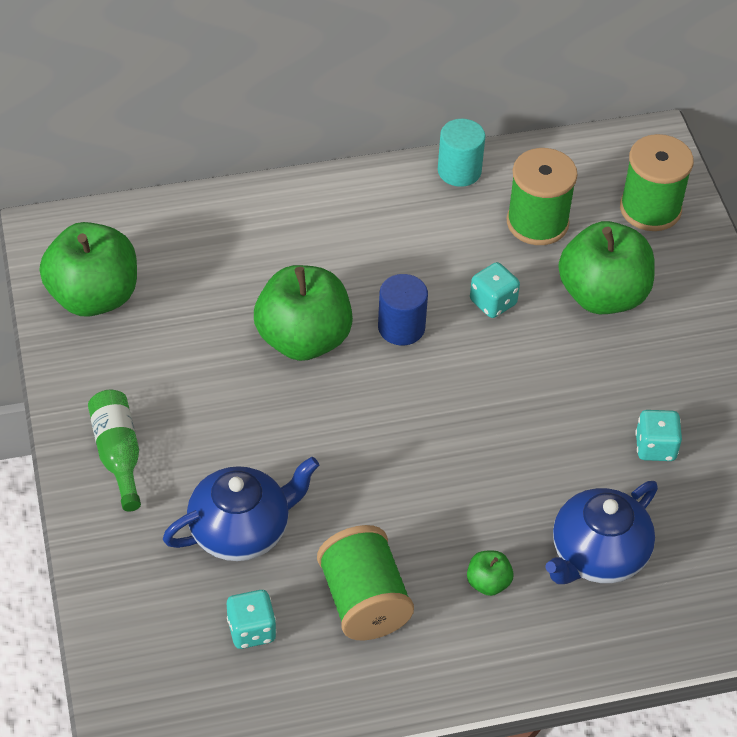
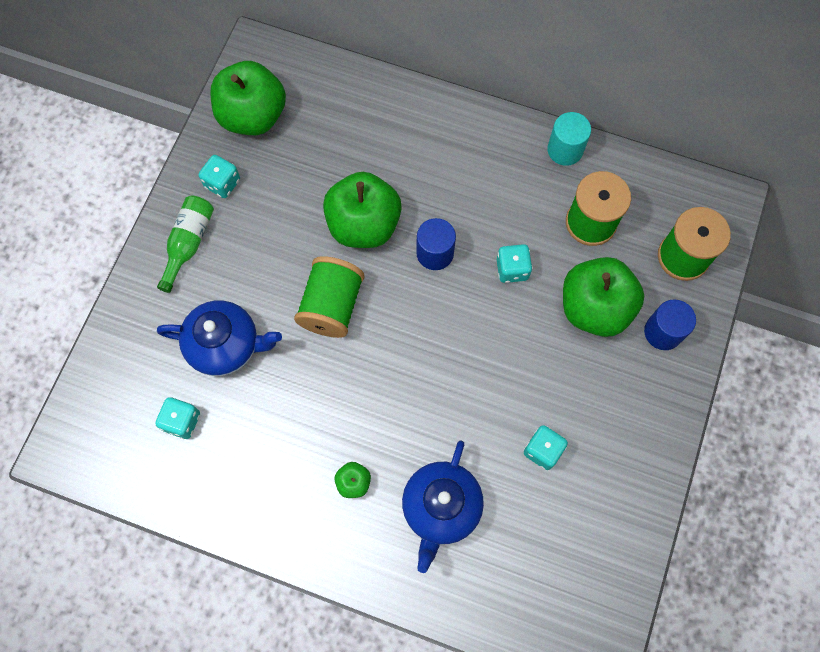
camera: 35 degrees right, 20 degrees up
green spool [317,525,414,640] -> green spool moved to [294,256,364,338]
blue teapot [545,481,658,584] -> blue teapot turned 60 degrees counterclockwise [402,440,484,573]
none -> turquoise dice [199,155,240,198]
none -> blue cylinder [644,300,696,350]

